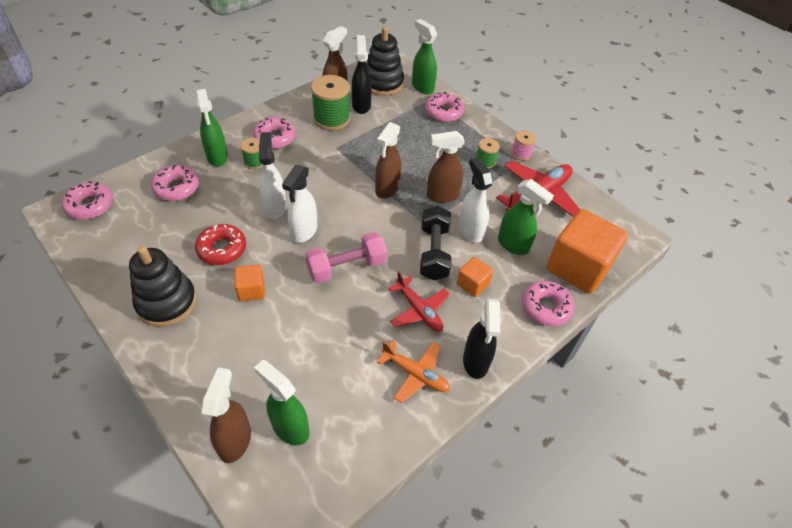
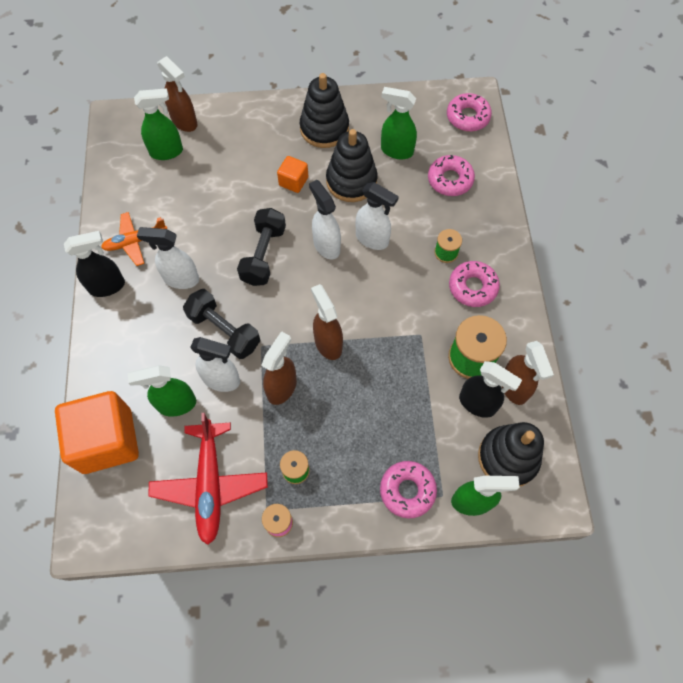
camera: 130 degrees right, 15 degrees up
red donut [195,224,246,265] -> black stacking toy [326,129,378,202]
green spray bottle [196,89,228,167] -> green spray bottle moved to [381,87,417,159]
pink dumbbell [305,232,387,283] -> black dumbbell [237,208,286,286]
red plane [388,271,450,332] -> white spray bottle [137,227,199,289]
orange cube [457,257,493,297] -> none
black spray bottle [463,299,500,379] -> black spray bottle turned 120 degrees clockwise [64,231,125,297]
pink donut [522,281,575,326] -> none

